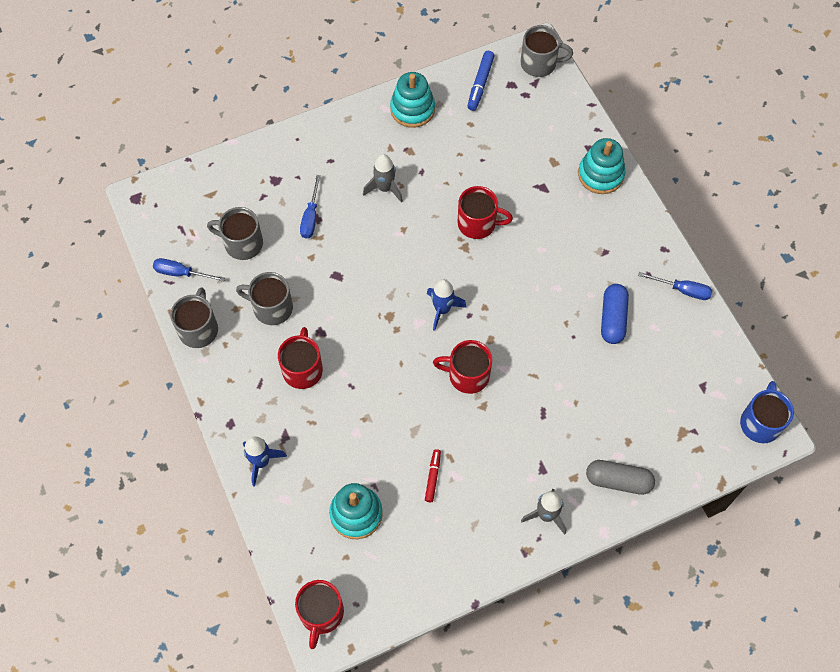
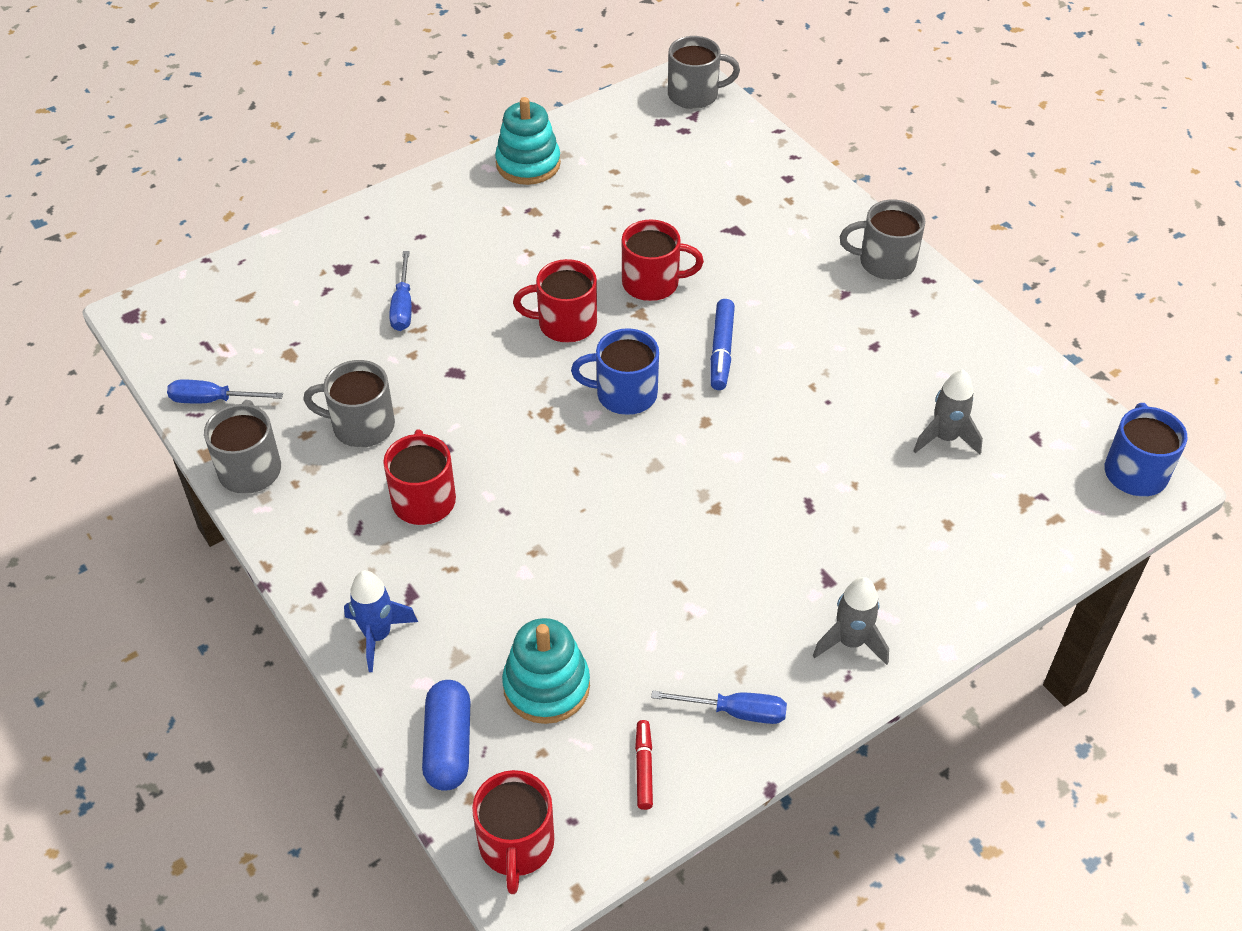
camera: 10 degrees left, 15 degrees down
grey mug [207,207,263,260] -> grey mug moved to [840,199,925,280]
grey rocket [363,154,403,203] -> grey rocket moved to [913,369,983,454]
red marker [425,449,441,502] -> red marker moved to [635,720,653,810]
blue rocket [427,279,467,331] -> blue mug [571,328,659,415]
red mug [433,340,492,394] -> red mug moved to [513,259,597,343]
blue marker [467,51,494,111] -> blue marker moved to [710,299,735,390]
turquoise stacking toy [578,138,626,194] -> none
grey capsule [586,460,655,495] -> none
blue capsule [601,284,629,344] -> blue capsule moved to [422,680,470,791]
blue screwdriver [638,272,712,300] -> blue screwdriver moved to [651,690,787,724]

